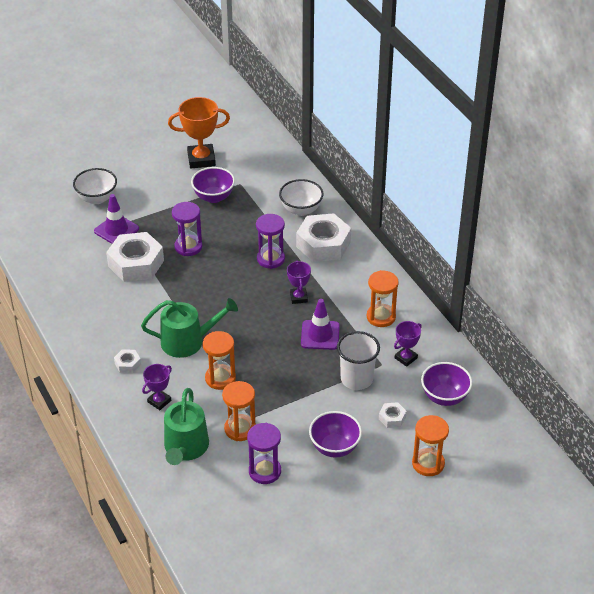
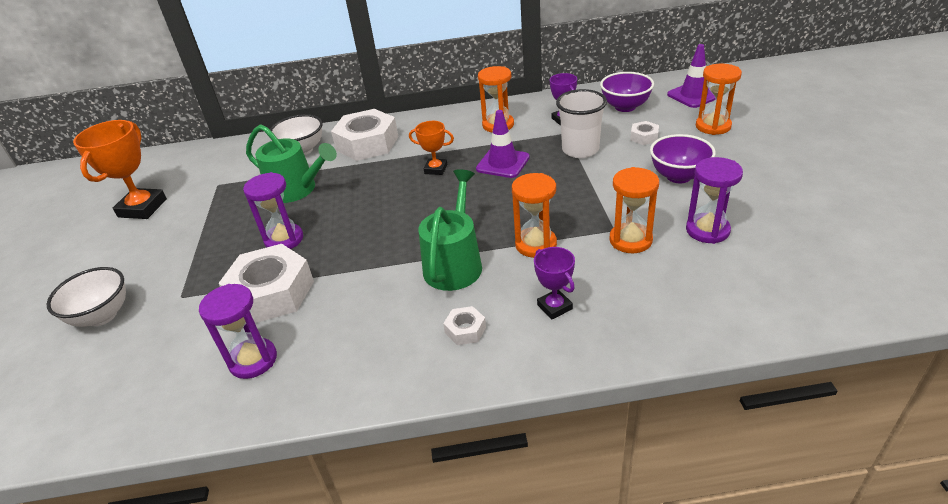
camera: 65 degrees left, 5 degrees down
purple traffic cone [94,194,139,244] -> purple traffic cone moved to [667,44,715,108]
green watering can [164,388,209,465] -> green watering can moved to [246,124,337,203]
purple bowl [191,167,235,203] -> none
purple hourglass [256,214,285,269] -> purple hourglass moved to [199,284,277,379]
purple trophy [287,261,311,304] -> orange trophy [409,121,454,175]

